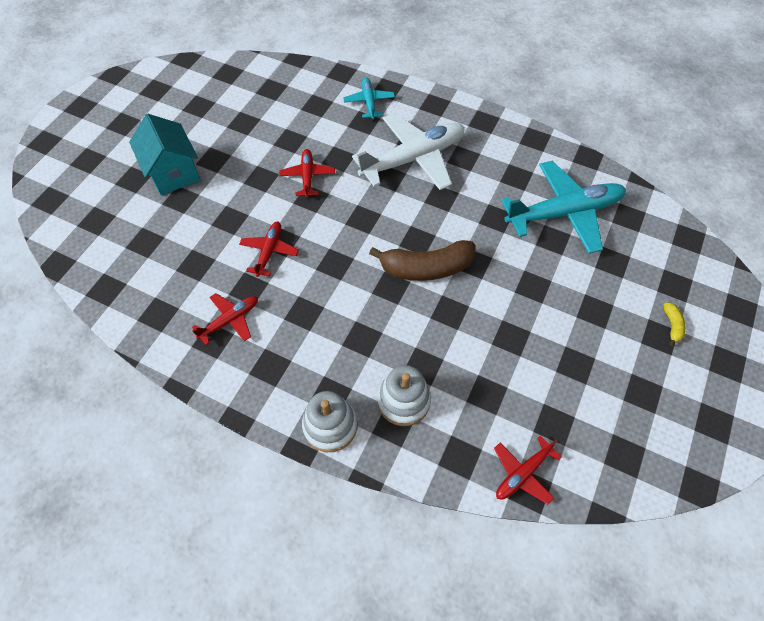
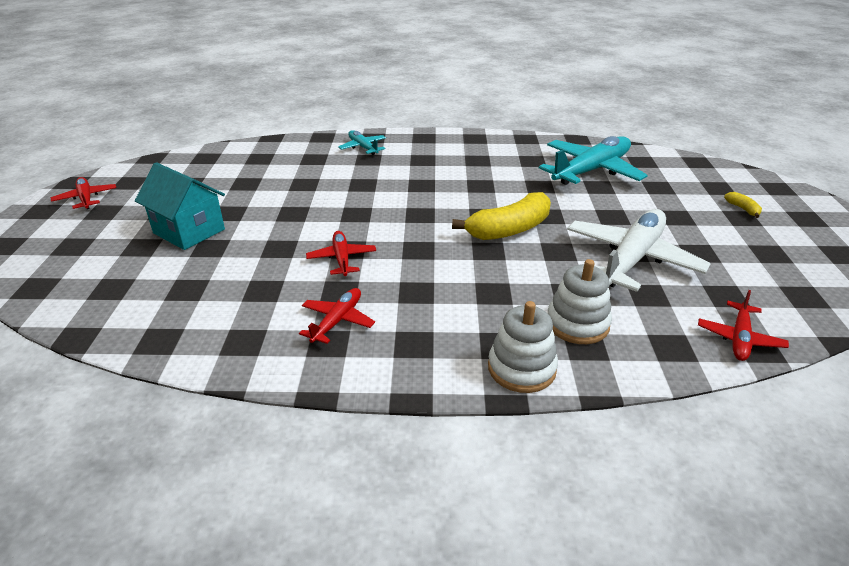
camera: 25 degrees left, 25 degrees down
red plane [279,149,335,198] -> red plane moved to [51,177,116,209]
white plane [352,113,465,190] -> white plane moved to [567,209,711,292]
brown banana [369,240,476,281] -> yellow banana [452,192,551,240]

